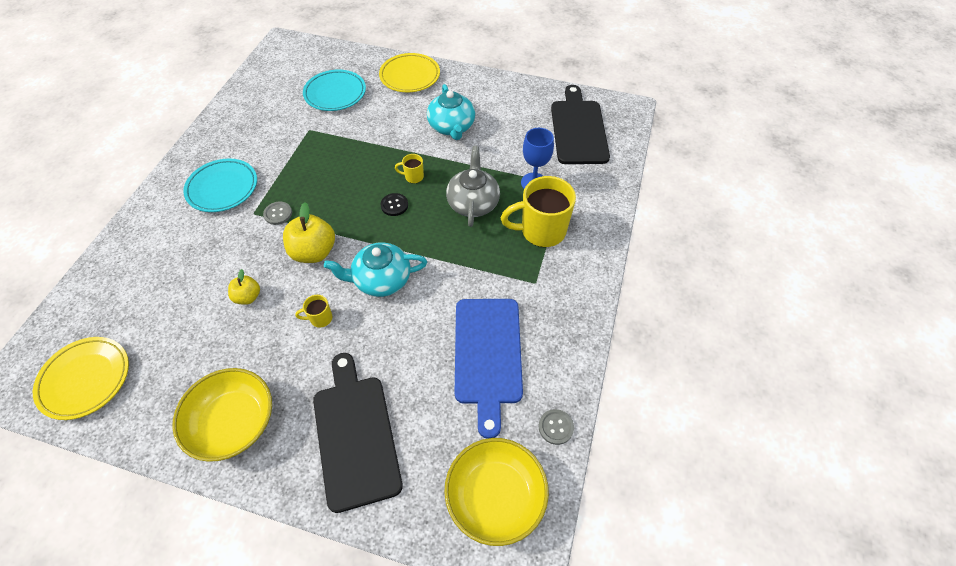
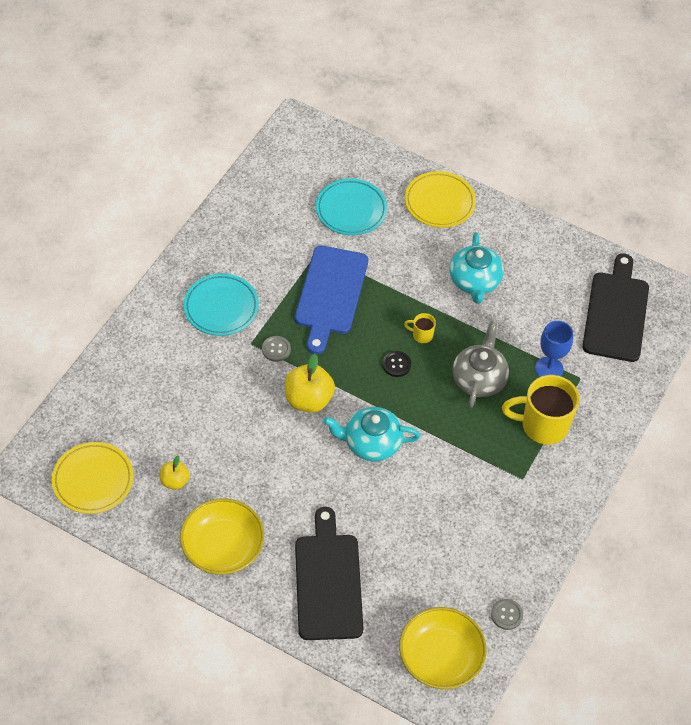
camera: 10 degrees right, 0 degrees up
yellow apple [228,269,260,305] -> yellow apple moved to [160,456,190,490]
yellow mug [295,295,332,328] -> none
blue cutting board [455,299,523,439] -> blue cutting board moved to [295,245,368,354]

